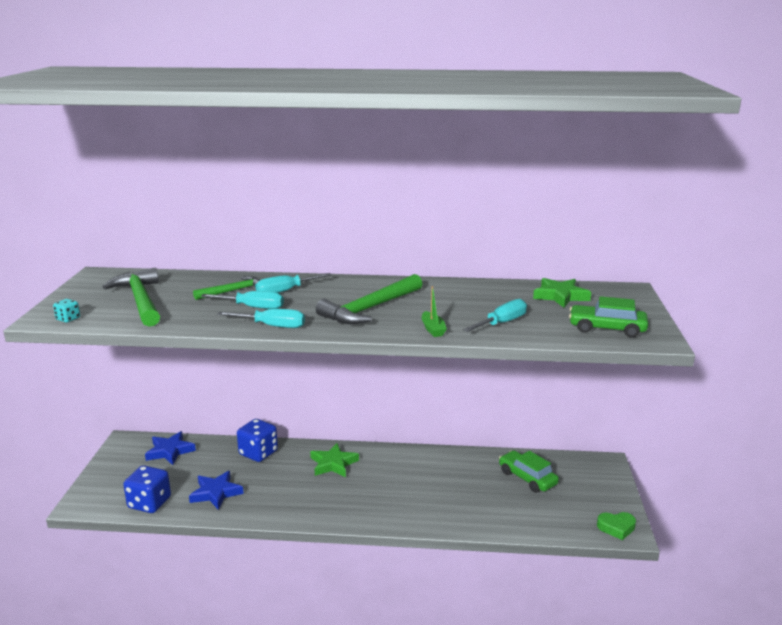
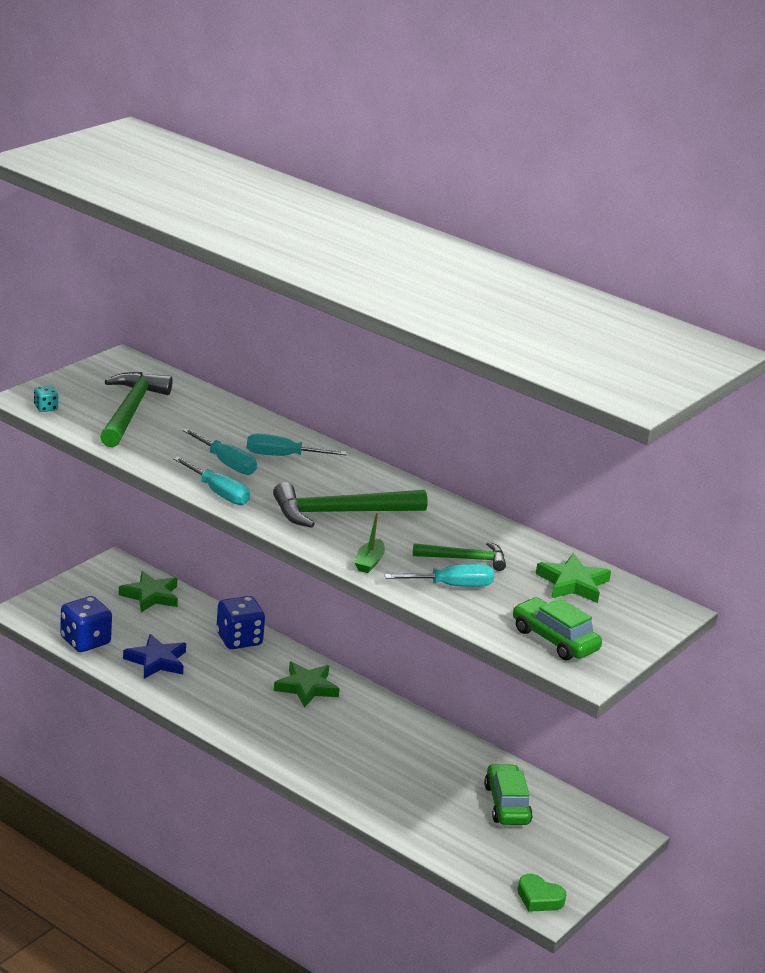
camera: 30 degrees right, 5 degrees up
blue star [145,431,196,465] -> green star [119,571,178,612]
green hammer [193,276,260,300] -> green hammer moved to [413,542,506,571]

